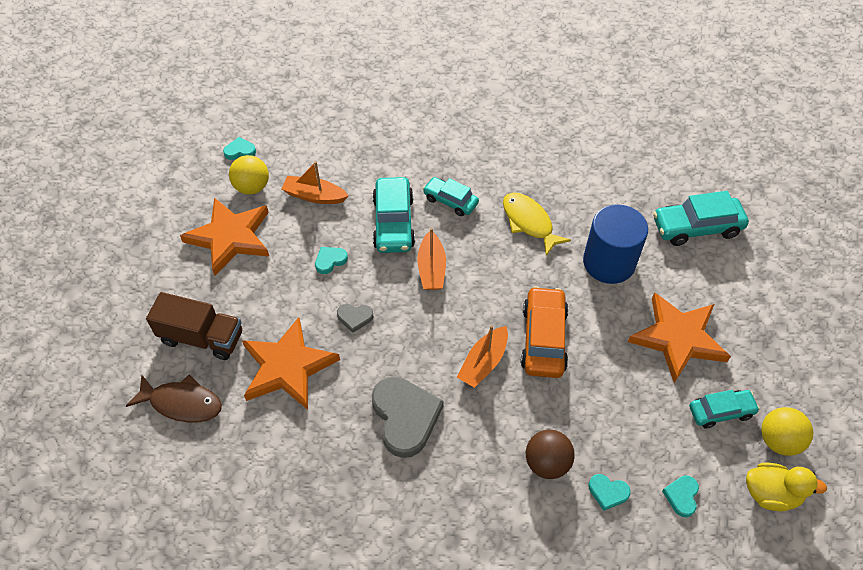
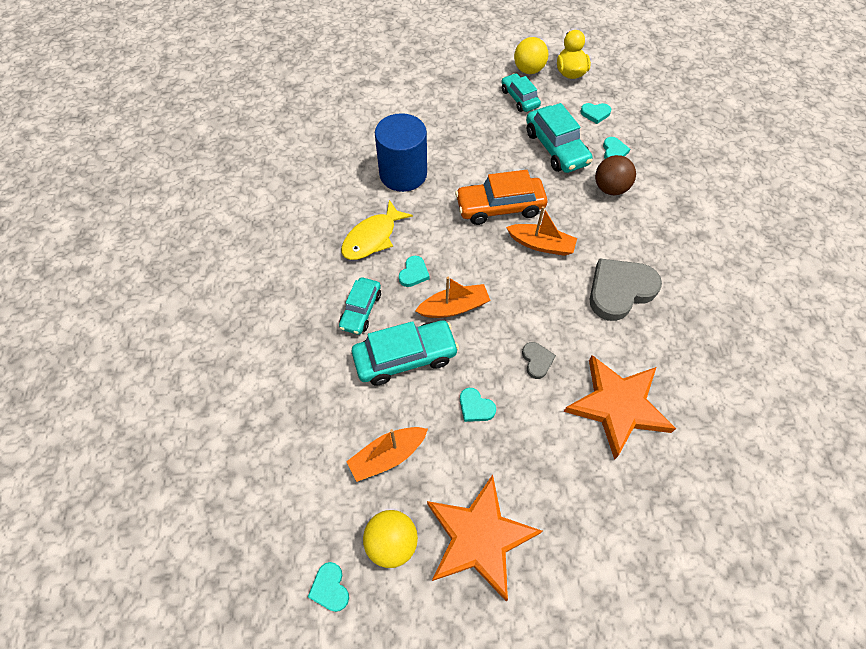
camera: 105 degrees left, 5 degrees up
brown fish [126,374,222,423] -> none
brown truck [146,292,242,360] -> none
orange boat [281,161,349,204] -> orange boat turned 60 degrees clockwise [346,427,428,482]
orange star [628,292,731,383] -> none
turquoise car [653,191,749,246] -> turquoise car moved to [526,103,593,173]
none -> turquoise heart [399,256,430,287]

